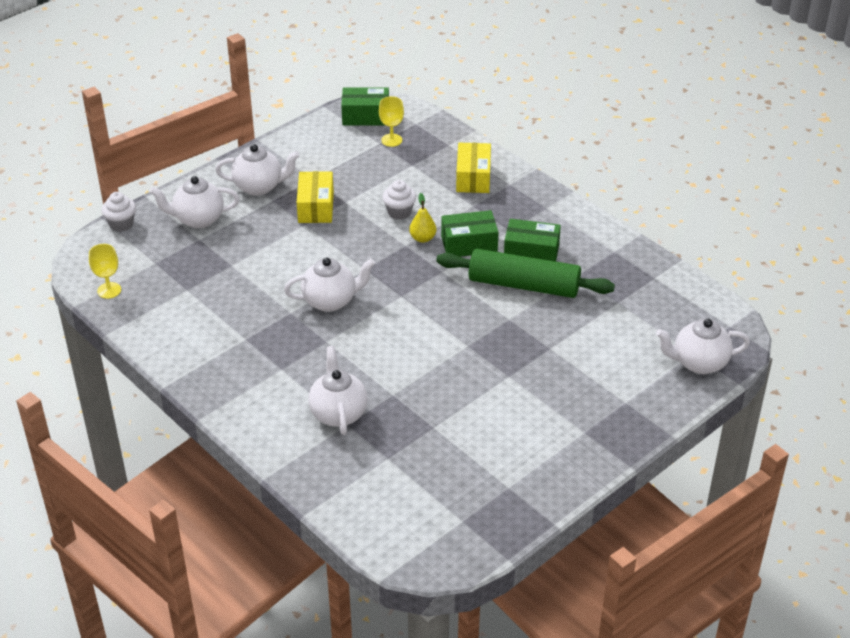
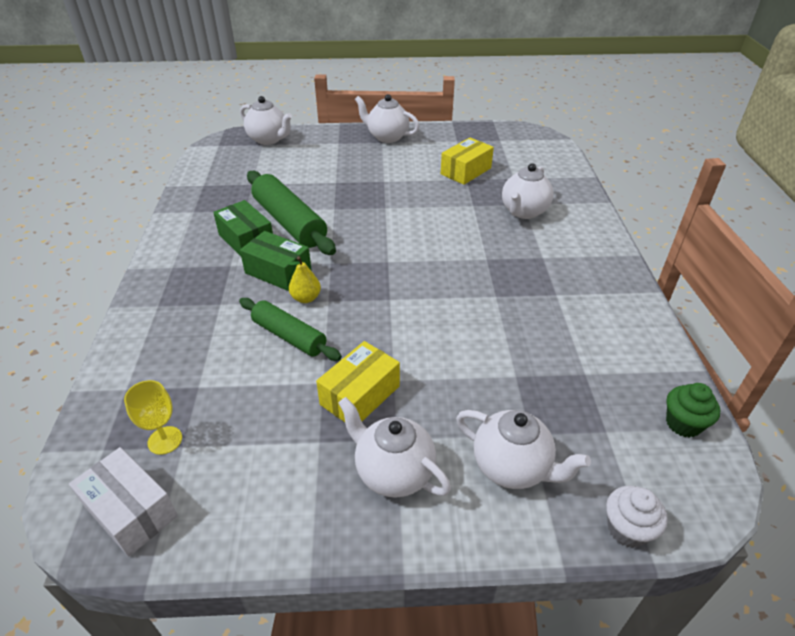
camera: 140 degrees left, 0 degrees up
yellow goblet [89,244,121,299] -> green cupcake [666,383,720,438]
white teapot [284,257,375,312] -> white teapot moved to [355,94,420,143]
green box [341,88,389,125] -> white box [69,447,178,557]
white cupcake [382,180,416,220] -> green rolling pin [239,298,342,361]
yellow box [456,143,491,193] -> yellow box moved to [441,138,494,185]

